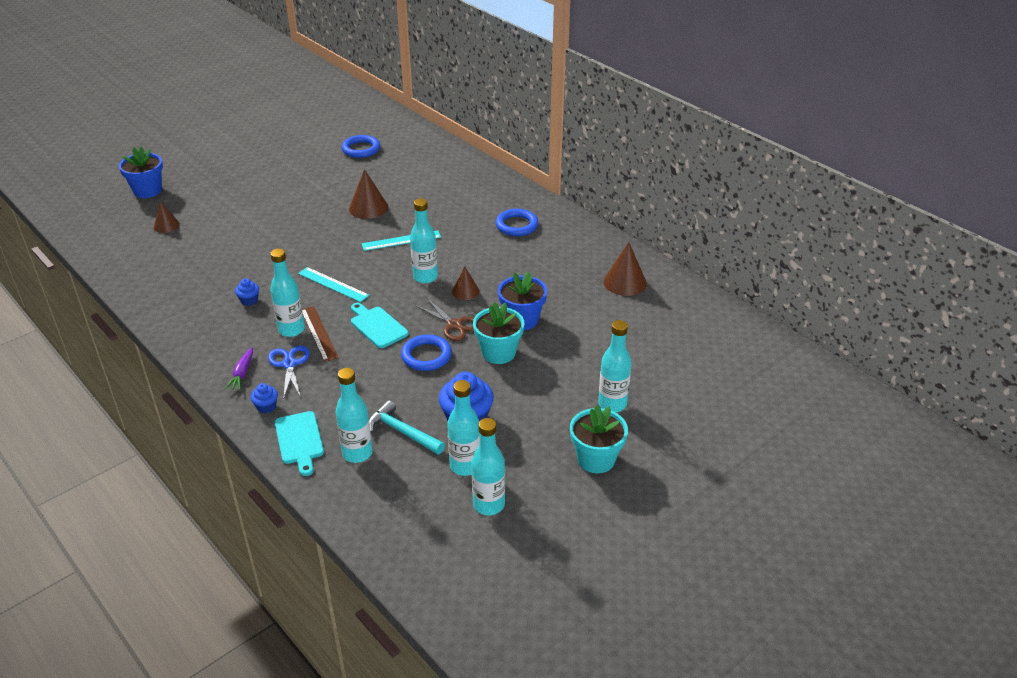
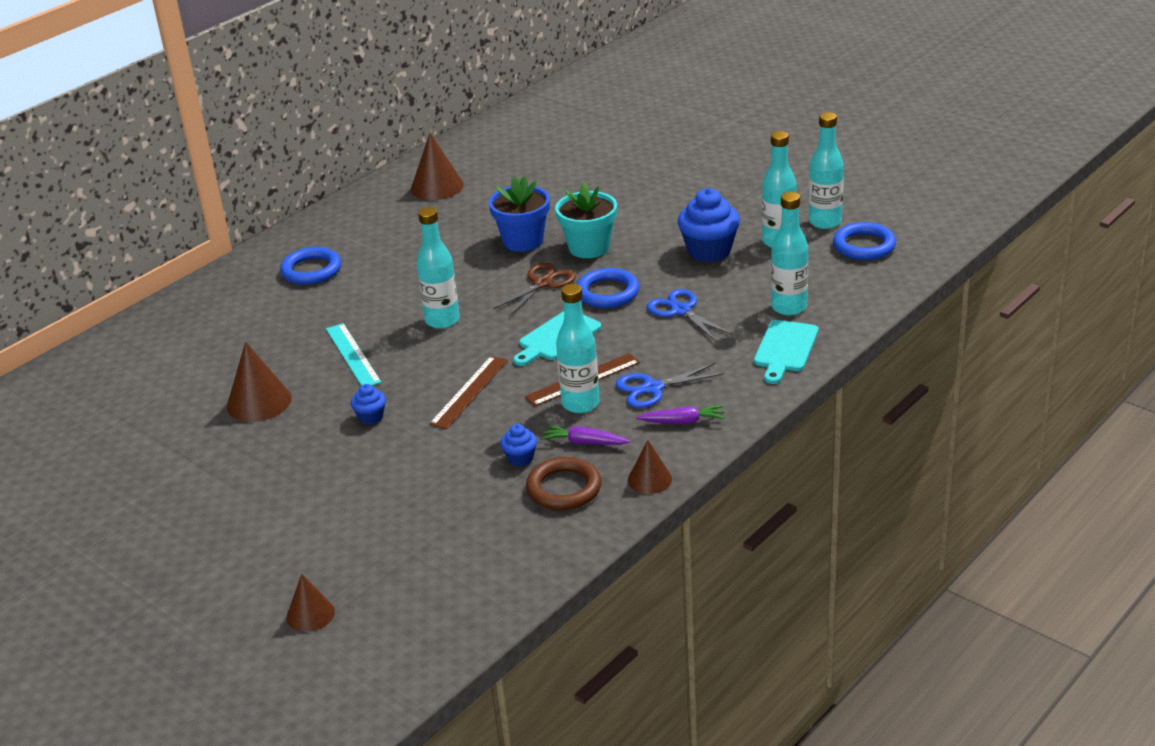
camera: 95 degrees left, 5 degrees down
blue flower pot [119,147,163,198] -> none
blue cupcake [251,383,278,413] -> blue cupcake moved to [351,384,386,425]
turquoise cutting board [275,411,324,476] -> turquoise cutting board turned 135 degrees clockwise [754,320,818,384]
turquoise ruler [298,267,370,302] -> brown ruler [429,356,508,429]
blue ring [342,135,380,158] -> blue ring moved to [833,222,896,260]
turquoise hammer [369,400,445,455] -> none
brown cone [452,267,479,300] -> brown cone moved to [628,440,672,494]
turquoise flower pot [570,405,628,473] -> none
turquoise bottle [598,320,631,412] -> none
none -> brown ring [526,457,601,510]
none -> purple carrot [541,425,630,445]
none -> blue scissors [647,289,733,341]

